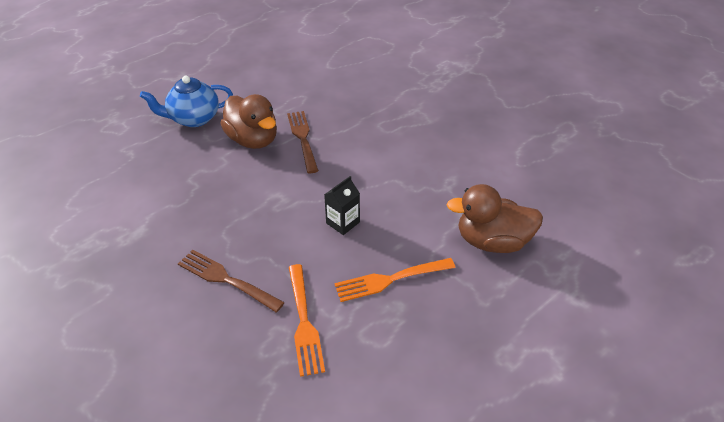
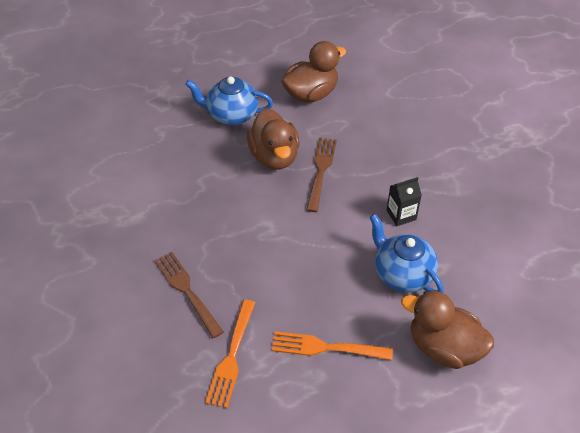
camera: 25 degrees right, 5 degrees up
black carton [324,176,360,235] -> black carton moved to [387,177,422,226]
none -> brown duck [281,41,346,103]
none -> blue teapot [370,214,444,293]

